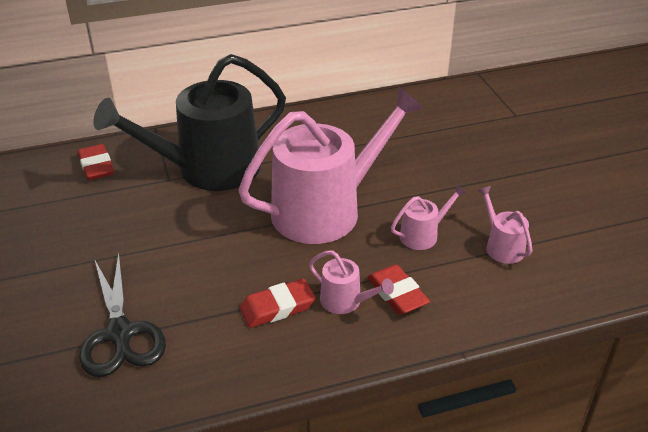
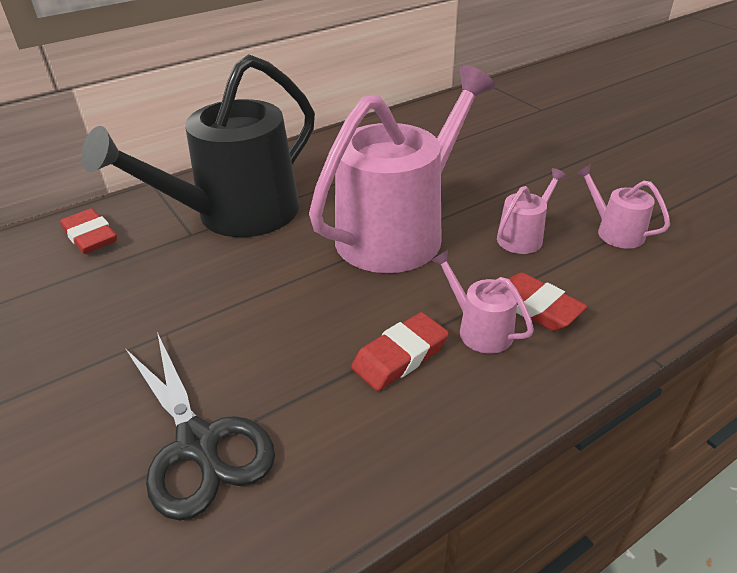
camera: 15 degrees left, 0 degrees up
pink watering can [309,250,394,314] -> pink watering can turned 150 degrees counterclockwise [431,250,534,354]

